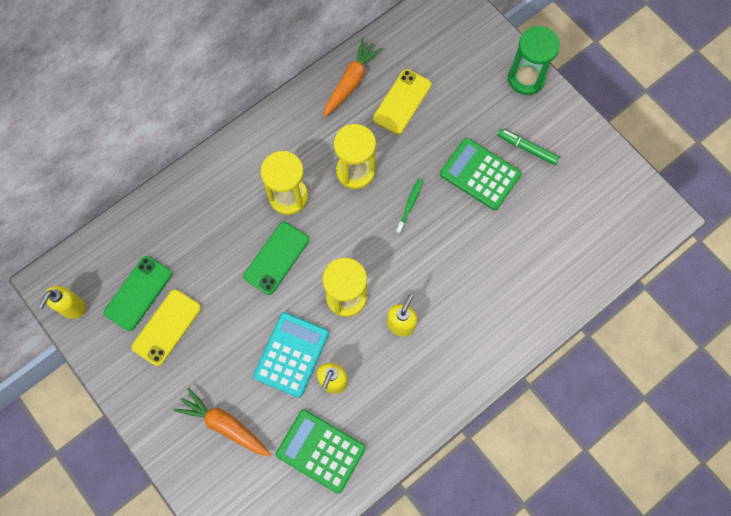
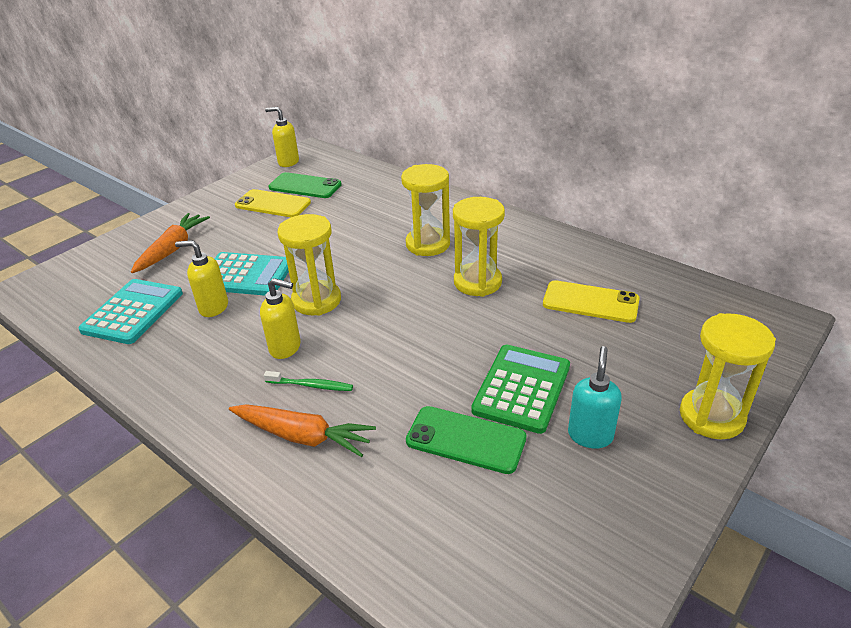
camera: 80 degrees right, 35 degrees down
green phone [243,222,309,295] -> green phone moved to [406,406,526,474]
green calculator [276,410,366,494] -> turquoise calculator [78,279,183,344]
orange carrot [324,38,383,117] -> orange carrot moved to [229,404,376,457]
green toothbrush [396,178,423,234] -> green toothbrush moved to [264,371,353,391]
green marker [498,129,560,165] -> turquoise soap dispenser [568,346,622,449]
green hourglass [508,26,560,95] -> yellow hourglass [680,313,776,439]

